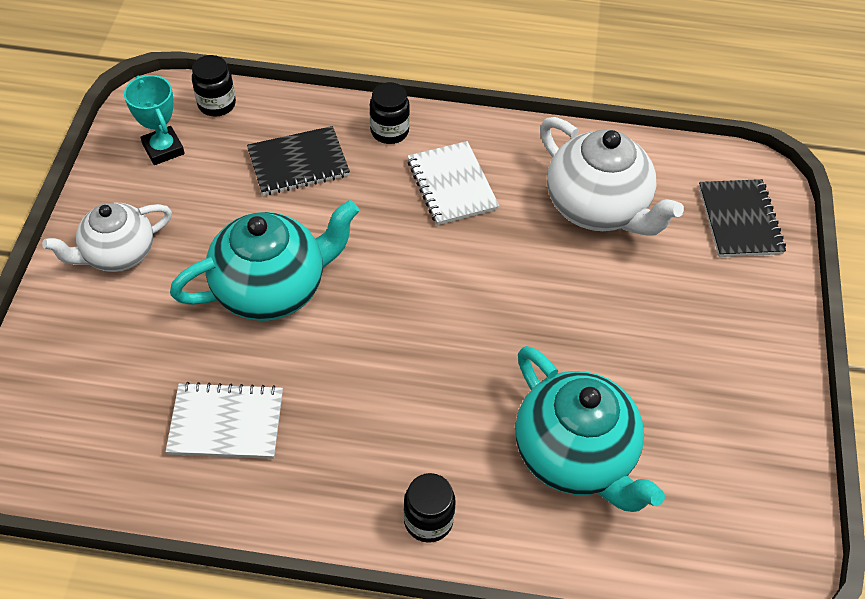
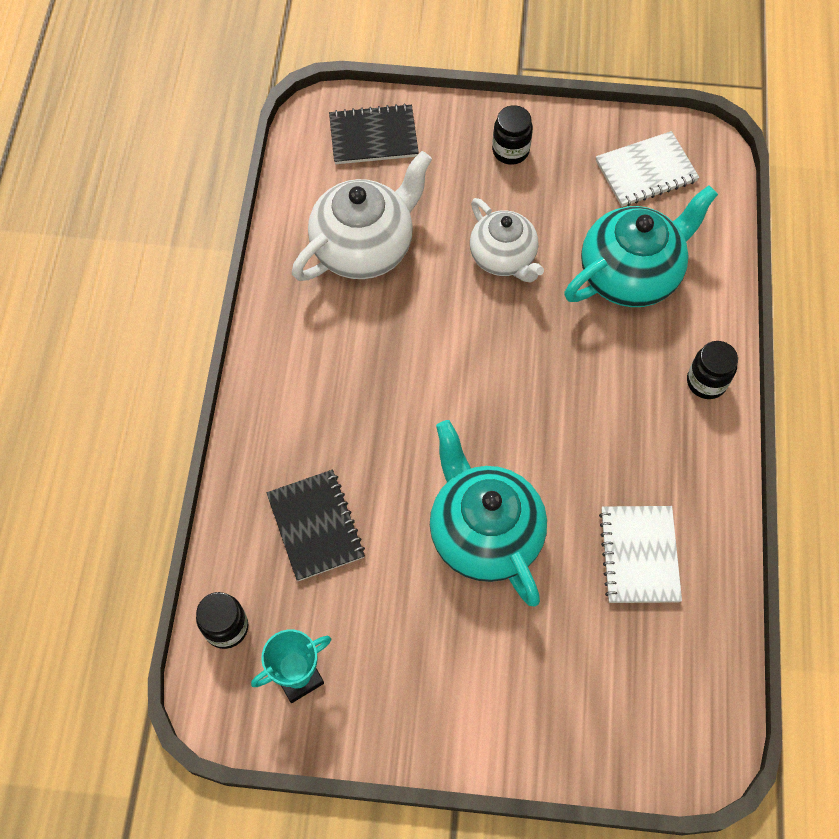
camera: 90 degrees left, 10 degrees up
white teapot [42,202,172,272] -> white teapot moved to [470,198,544,283]
black jar [370,82,410,144] -> black jar moved to [492,105,533,165]
white notebook [407,141,499,225] -> white notebook moved to [596,131,700,207]

